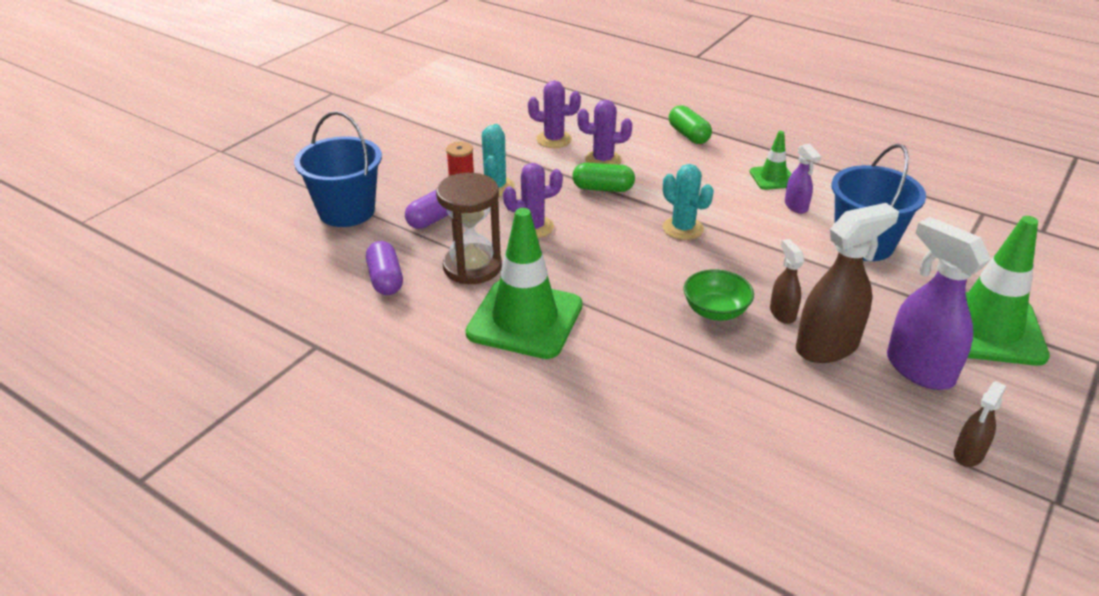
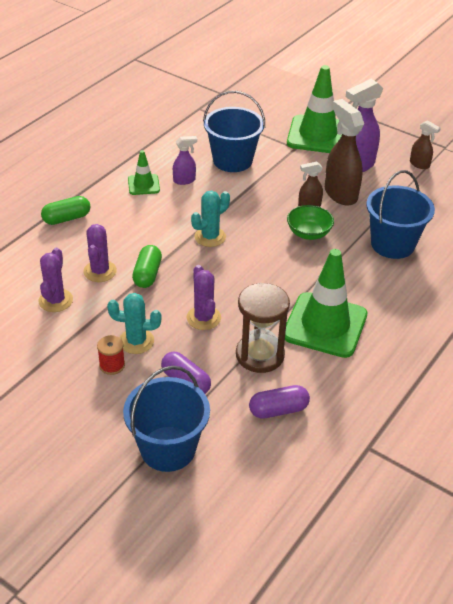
camera: 90 degrees left, 5 degrees up
none -> blue bucket [366,170,435,259]

